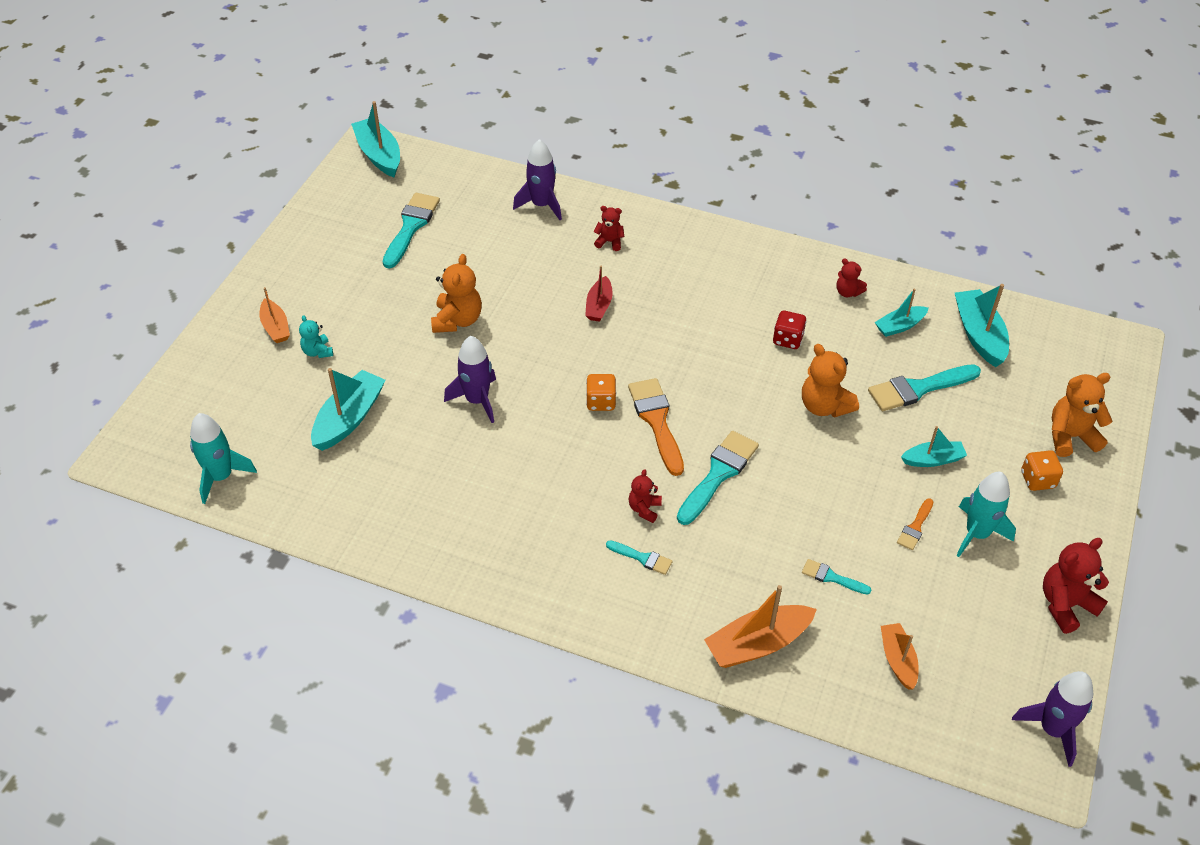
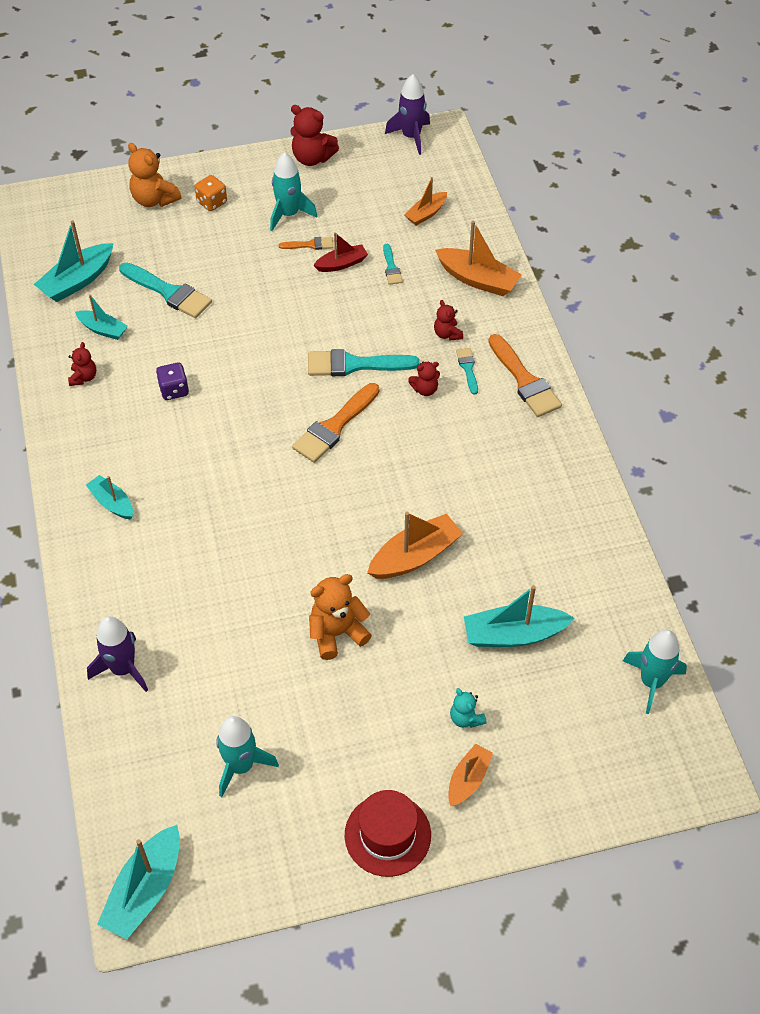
camera: 125 degrees left, 5 degrees up
turquoise teddy bear [299,315,333,358] -> turquoise teddy bear turned 120 degrees clockwise [450,688,487,728]
turquoise brush [383,193,440,269] -> turquoise rocket [216,716,279,797]
purple rocket [444,336,496,423] -> orange boat [367,512,463,579]
red boat [585,266,613,322] -> red boat moved to [313,232,368,272]
orange dice [586,374,616,411] -> none
red teddy bear [593,206,624,251] -> red teddy bear moved to [434,300,463,341]
red dice [773,310,806,349] -> purple dice [156,362,189,400]
orange teddy bear [802,344,859,417] -> none
turquoise boat [901,426,967,467] -> turquoise boat moved to [86,475,133,519]
none -> red hat [345,790,431,877]
none -> orange brush [488,334,562,417]

